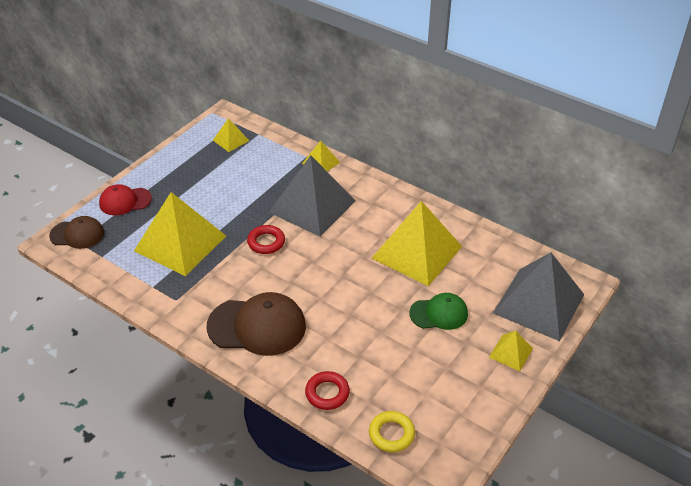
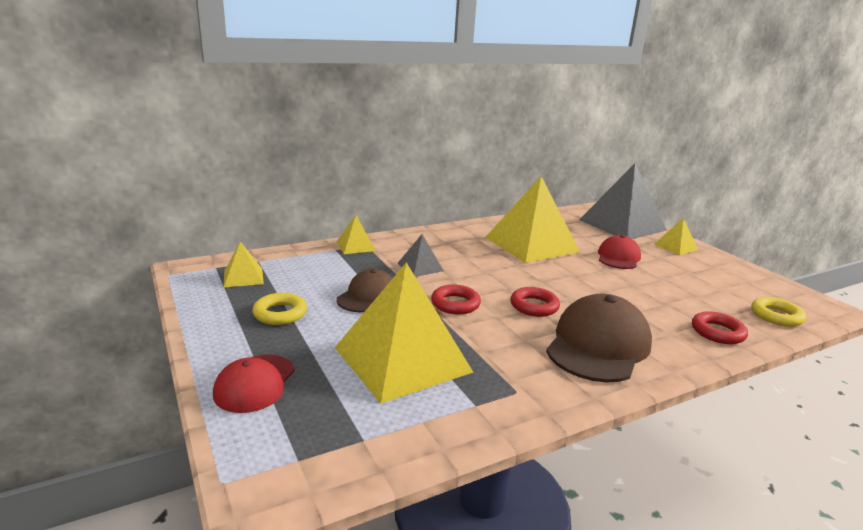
camera: 65 degrees left, 20 degrees down
brown cap [49,216,104,249] -> brown cap moved to [337,269,393,312]
grey pyramid [269,155,356,237] -> grey pyramid [397,234,444,277], size x0.46
green cap [409,293,468,330] -> red cap [598,235,641,269]
none -> yellow ring [252,293,307,325]
none -> red ring [510,287,560,317]

